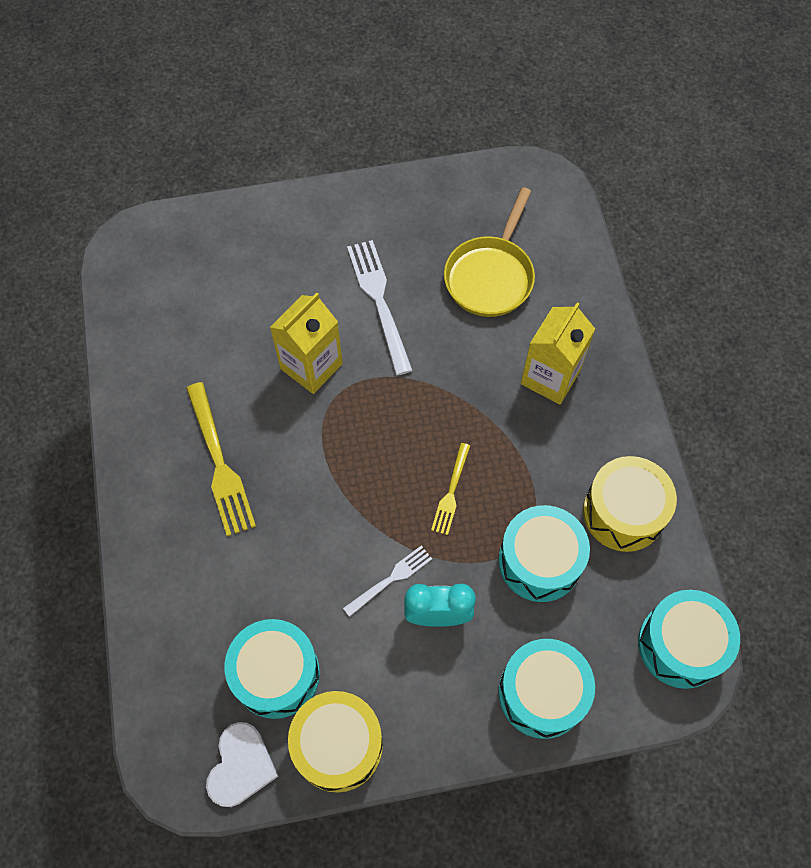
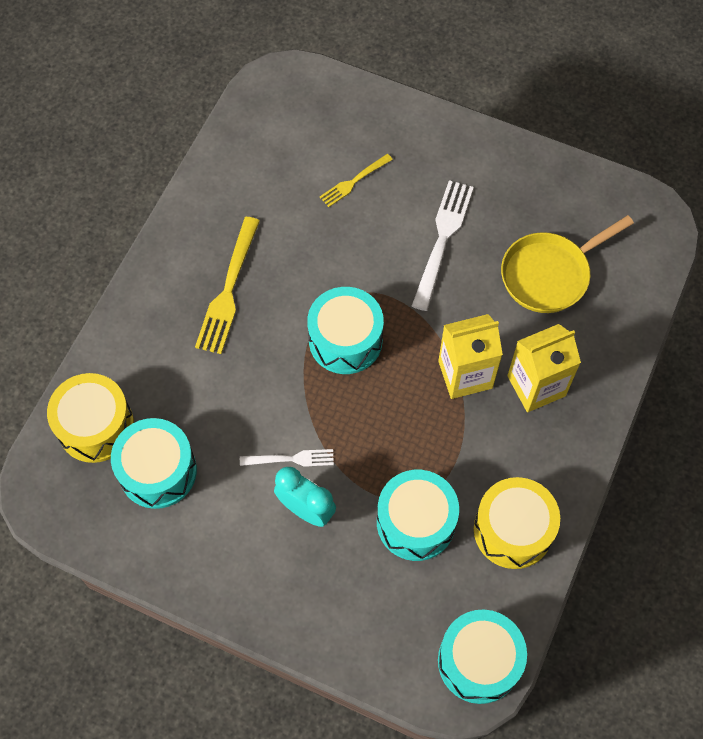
camera: 35 degrees right, 0 degrees up
white heart [206,722,279,807] -> none
yellow carton [270,292,343,394] -> yellow carton moved to [438,314,503,399]
yellow drum [288,691,383,793] -> yellow drum moved to [47,373,134,463]
yellow fork [431,443,470,535] -> yellow fork moved to [320,154,393,207]
turquoise drum [499,639,595,739] -> turquoise drum moved to [307,287,384,374]

